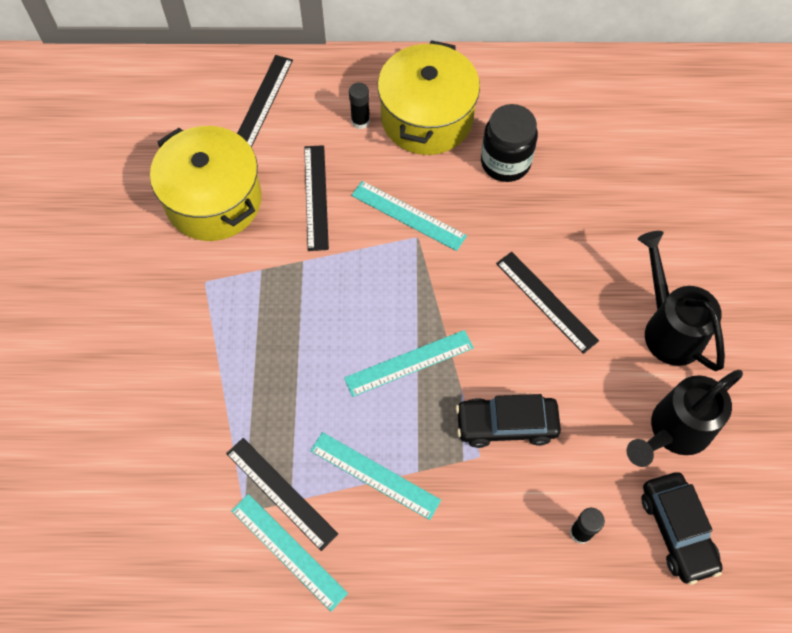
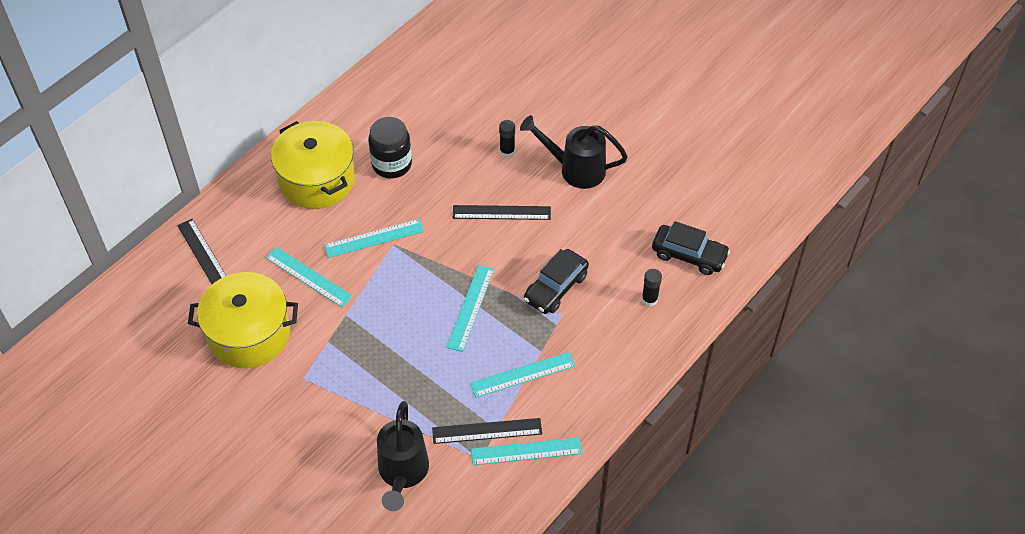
camera: 50 degrees left, 10 degrees down
black ruler [304,145,329,251] -> turquoise ruler [265,247,353,307]
black glue stick [349,83,370,129] -> black glue stick moved to [499,120,515,157]
black watering can [626,370,743,467] -> black watering can moved to [377,401,429,511]

